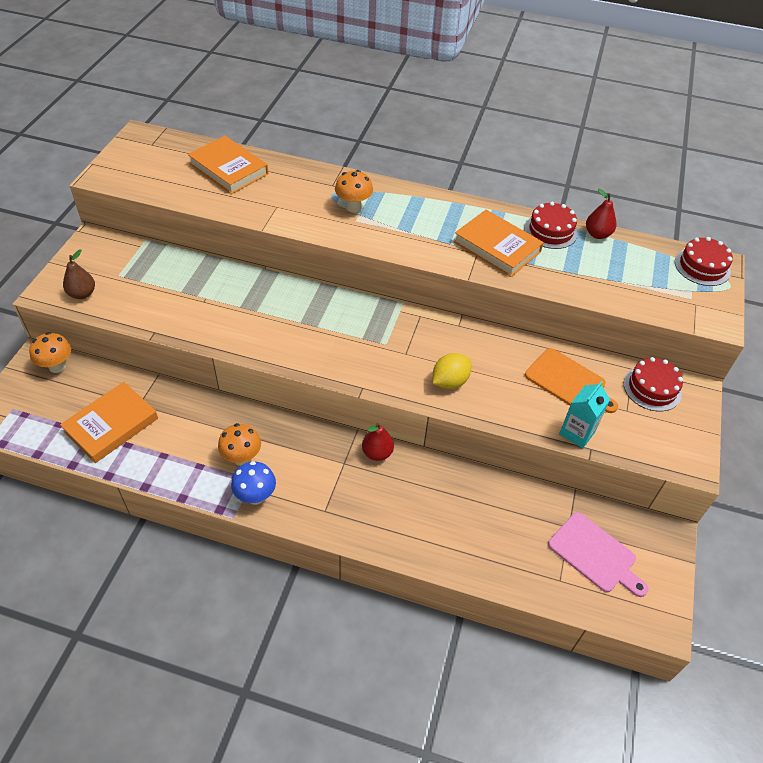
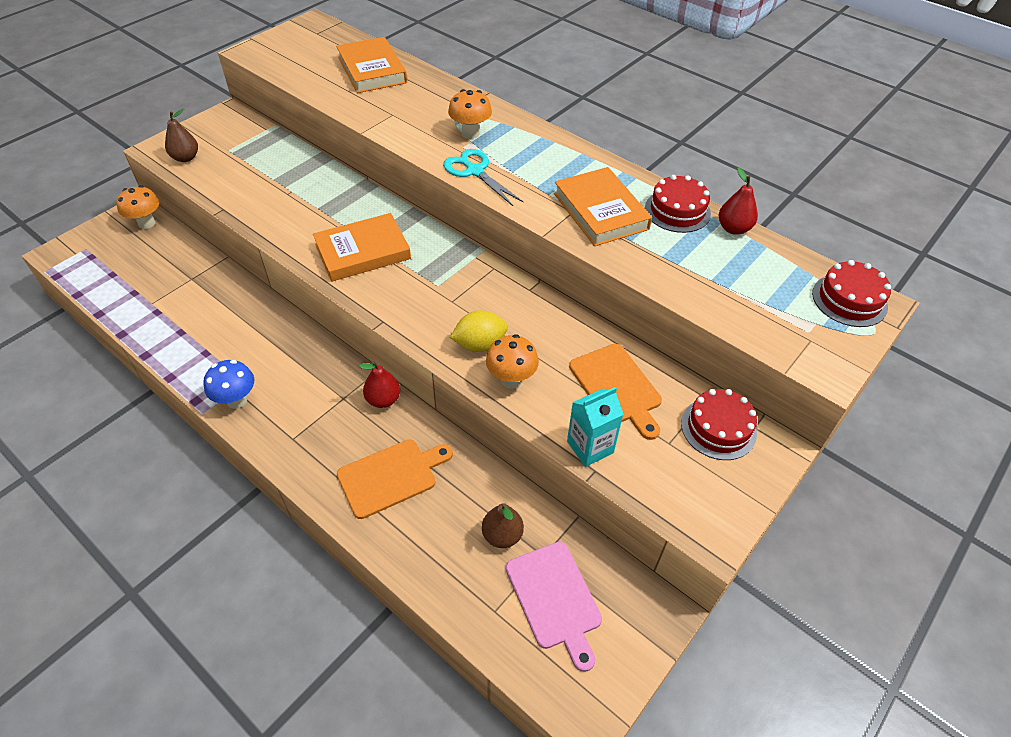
camera: 25 degrees right, 0 degrees up
orange book [60,382,158,463] -> orange book moved to [313,213,411,282]
orange mushroom [218,423,261,466] -> orange mushroom moved to [486,334,539,389]
none -> orange cutting board [337,440,453,519]
none -> turquoise scissors [443,149,524,206]
none -> brown pear [482,504,524,548]

